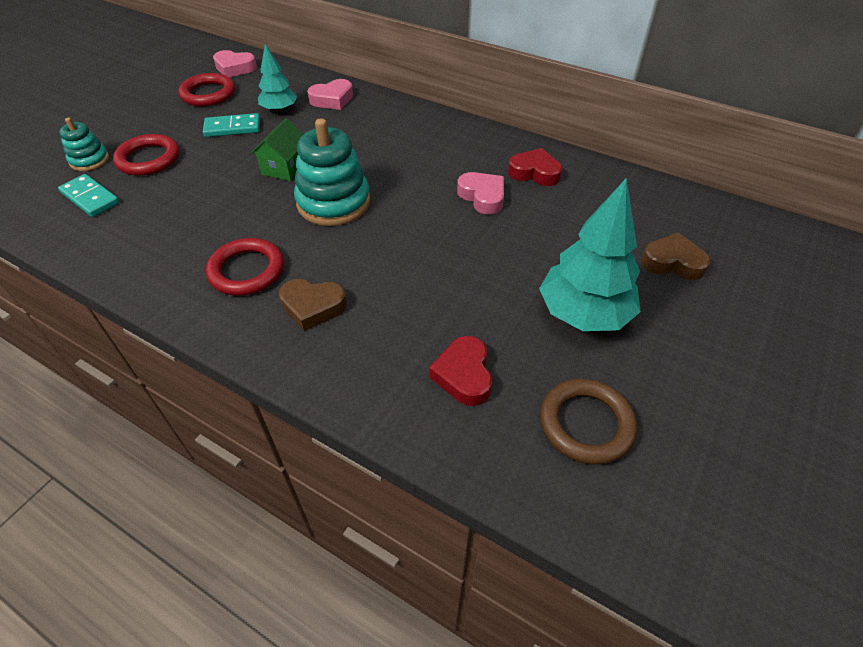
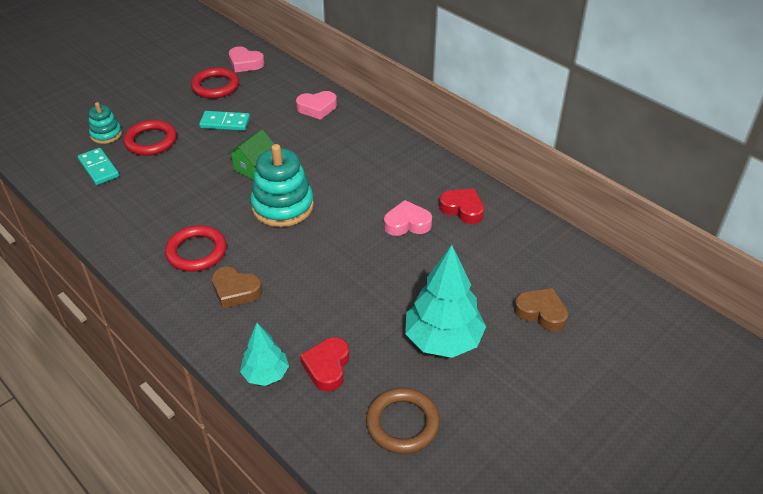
camera: 15 degrees right, 5 degrees down
turquoise tree [258,44,297,113] -> turquoise tree moved to [240,323,289,386]
pink heart [457,172,504,215] -> pink heart turned 75 degrees counterclockwise [384,200,432,236]

